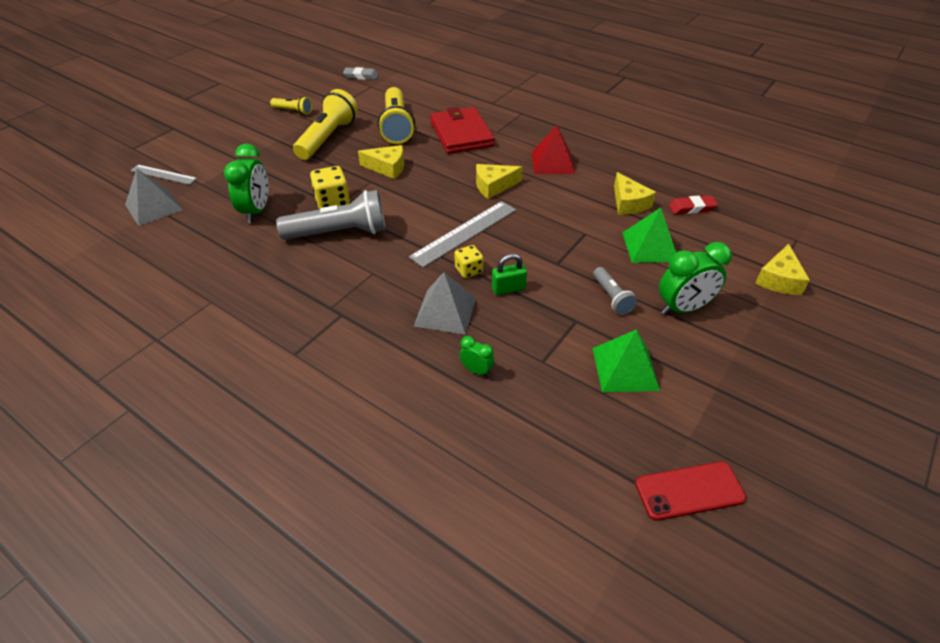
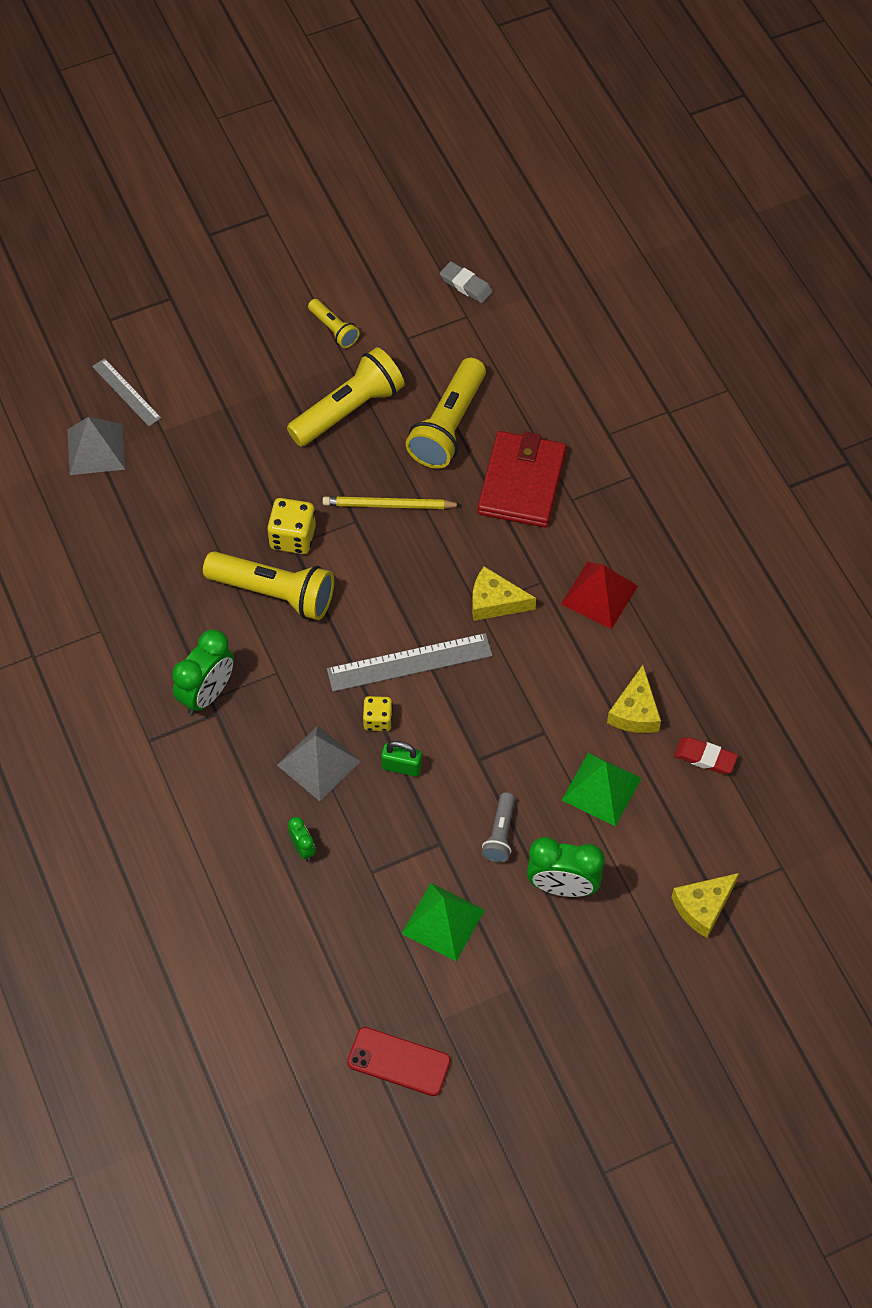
camera: 30 degrees right, 15 degrees up
green clock [224,144,268,223] -> green clock moved to [172,629,234,715]
grey flashlight [276,190,386,240] -> yellow flashlight [203,551,334,620]
yellow cheese [358,145,404,179] -> yellow pencil [323,496,461,509]

